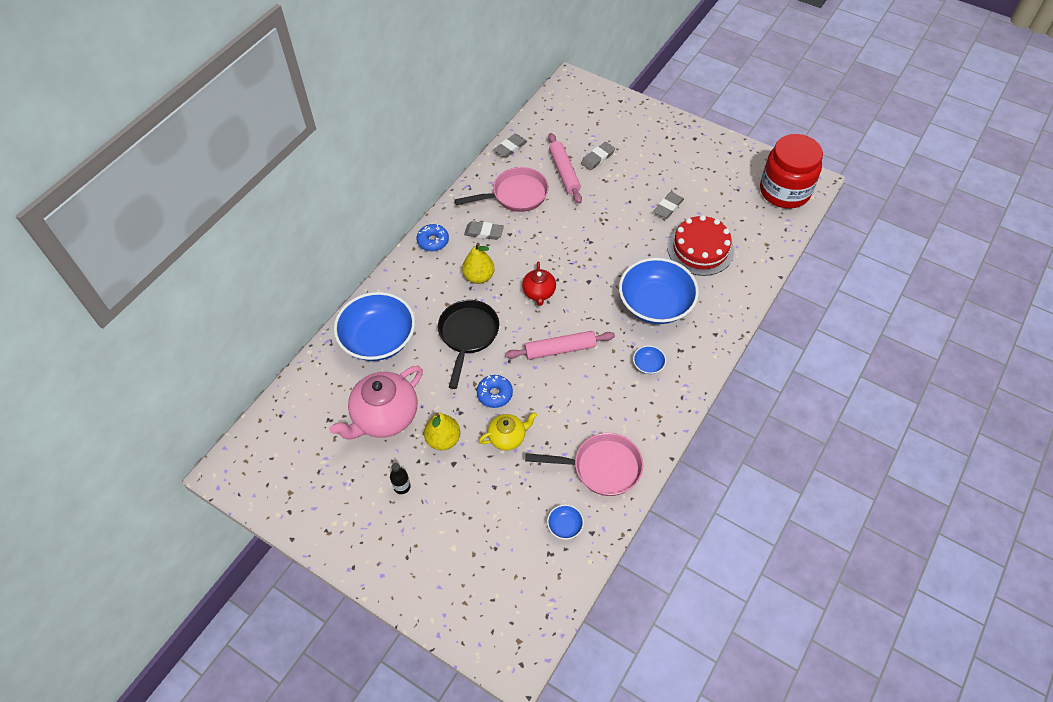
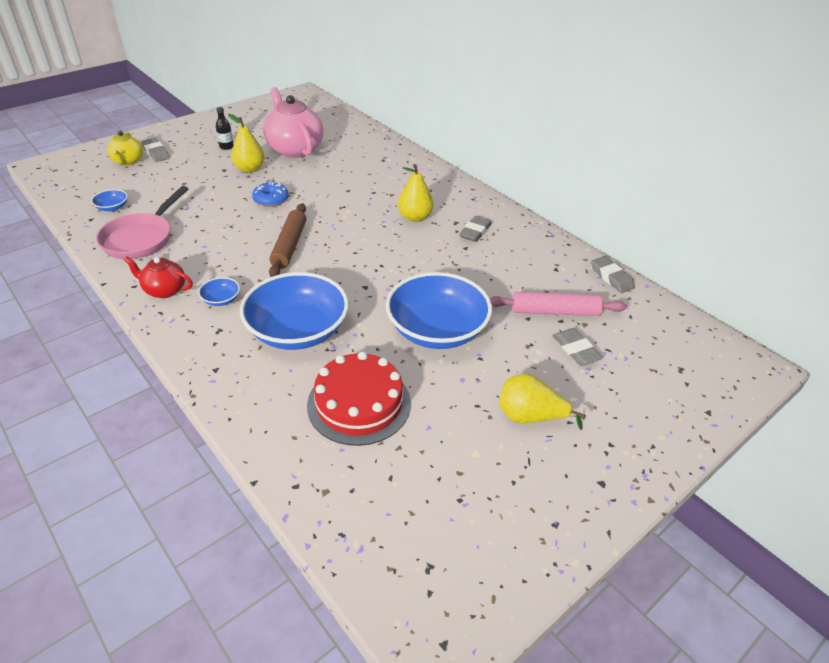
camera: 105 degrees right, 15 degrees down
blue bowl [334,292,415,361] -> blue bowl moved to [386,272,492,349]
blue donut [417,224,449,251] -> none
black pan [438,300,499,389] -> none
pink pan [454,167,549,212] -> none
yellow teapot [479,412,537,451] -> yellow teapot moved to [107,131,143,166]
pink rolling pin [505,331,615,360] -> brown rolling pin [269,203,306,277]
red teapot [522,261,556,306] -> red teapot moved to [124,256,193,298]
grey eraser [653,192,684,219] -> grey eraser moved to [141,138,170,162]
red jar [760,134,823,209] -> none
none -> yellow pear [499,373,586,430]

